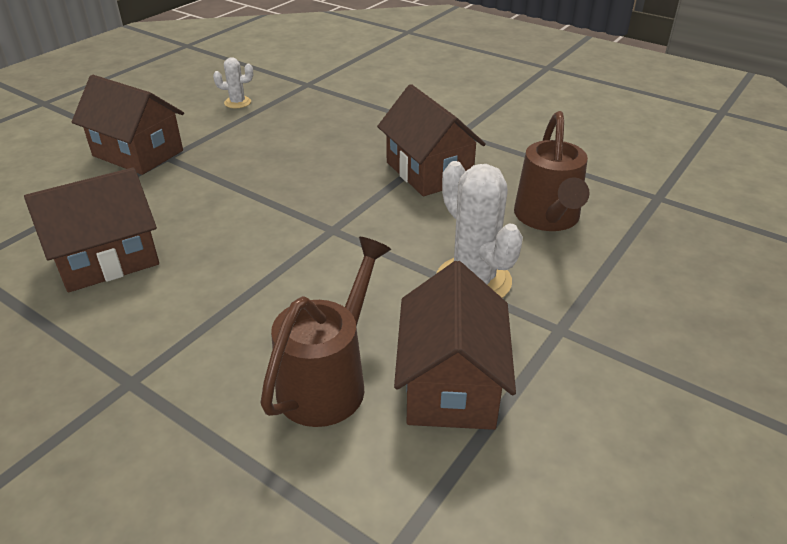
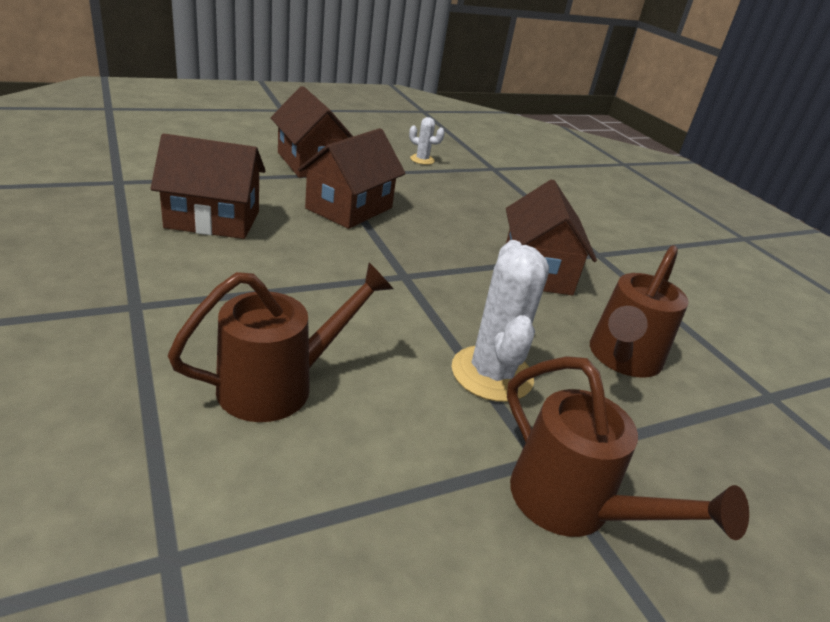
camera: 25 degrees right, 5 degrees down
brown house [394,261,516,430] -> brown house moved to [298,128,406,229]
none -> brown watering can [507,356,749,540]

